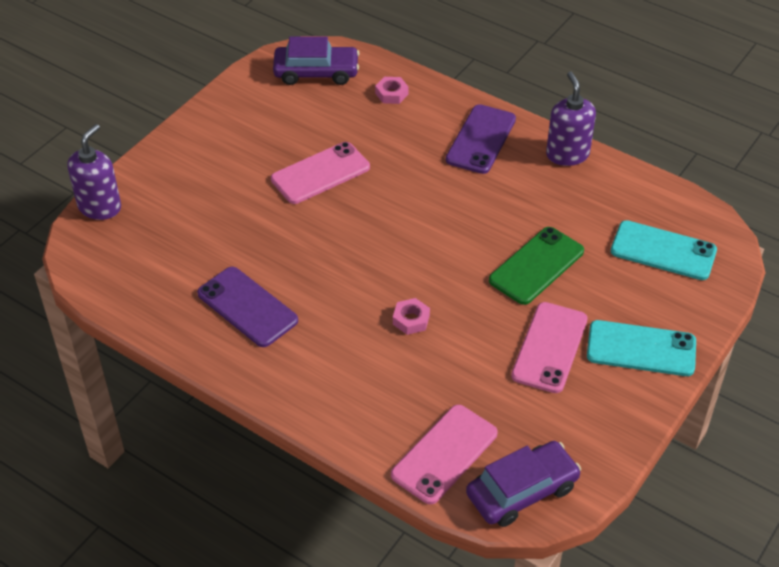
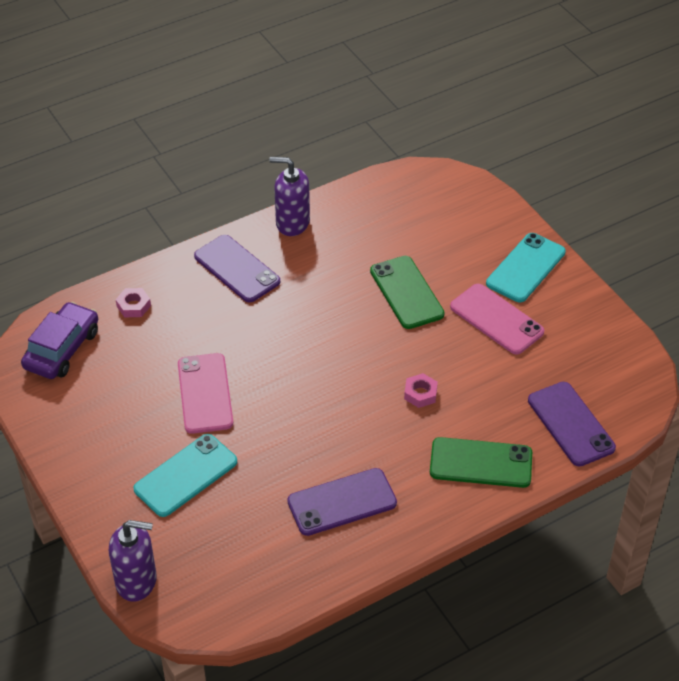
camera: 65 degrees left, 0 degrees up
purple soap dispenser [67,124,121,220] -> purple soap dispenser turned 135 degrees clockwise [109,520,157,602]
pink phone [391,405,498,504] -> purple phone [528,382,616,467]
purple car [466,441,581,527] -> none
turquoise phone [611,220,717,280] -> turquoise phone moved to [134,434,237,517]
none -> green phone [430,437,532,488]

